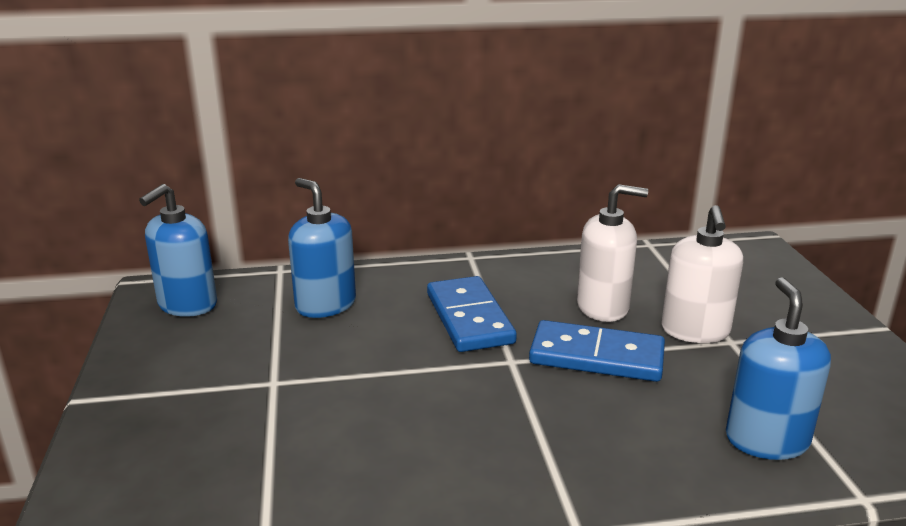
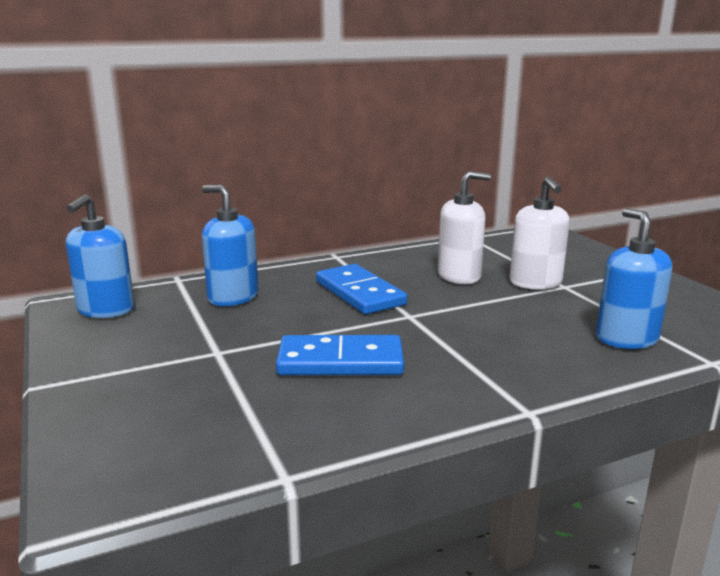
camera: 15 degrees left, 5 degrees down
blue domino [529,320,665,382] -> blue domino moved to [276,335,404,375]

